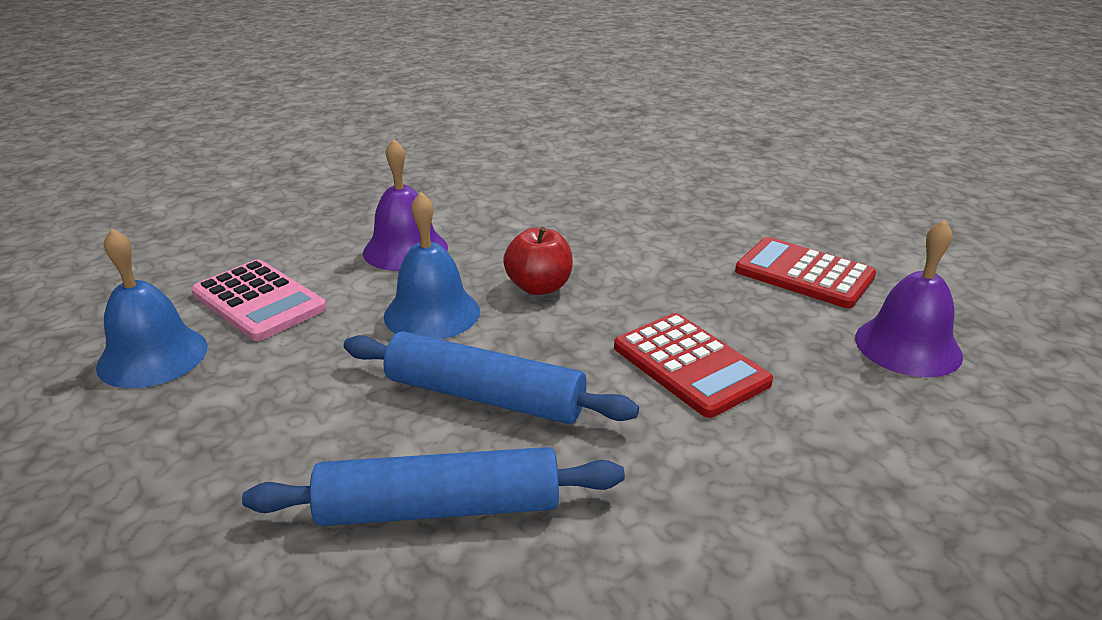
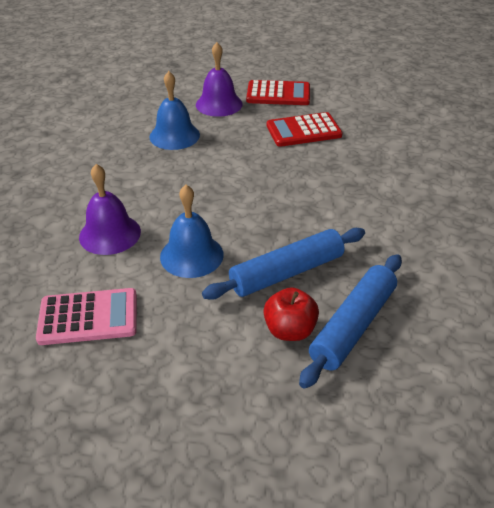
camera: 50 degrees left, 10 degrees up
blue bell [96,229,208,388] -> blue bell moved to [150,71,200,150]
red apple [503,227,573,295] -> red apple moved to [263,287,319,341]
red calculator [614,313,773,418] -> red calculator moved to [246,80,310,105]
purple bell [855,220,963,377] -> purple bell moved to [196,42,243,117]

